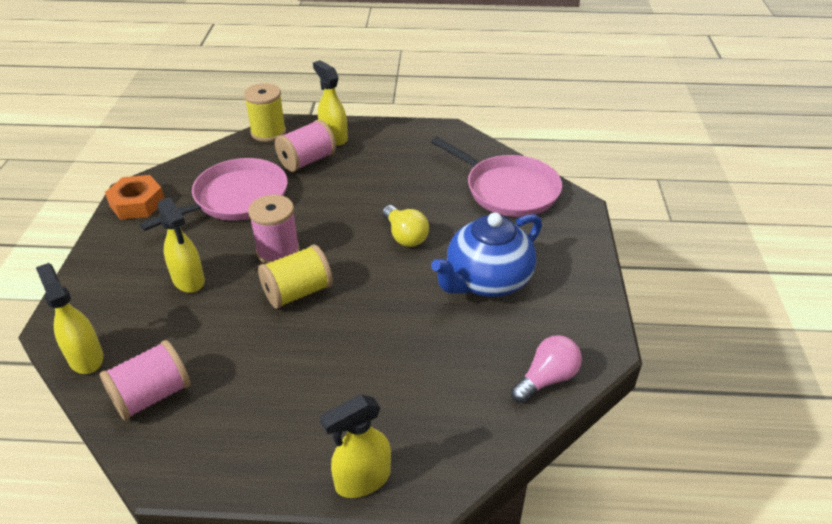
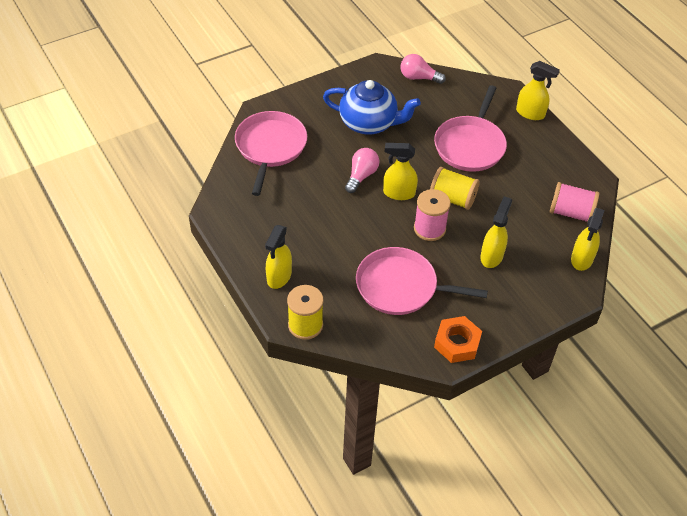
camera: 125 degrees left, 10 degrees up
pink spool [275,120,336,172] -> none
yellow light bulb [382,205,429,247] -> pink light bulb [345,148,380,193]
none -> yellow spray bottle [383,143,418,200]
none -> pink pan [434,85,507,172]

